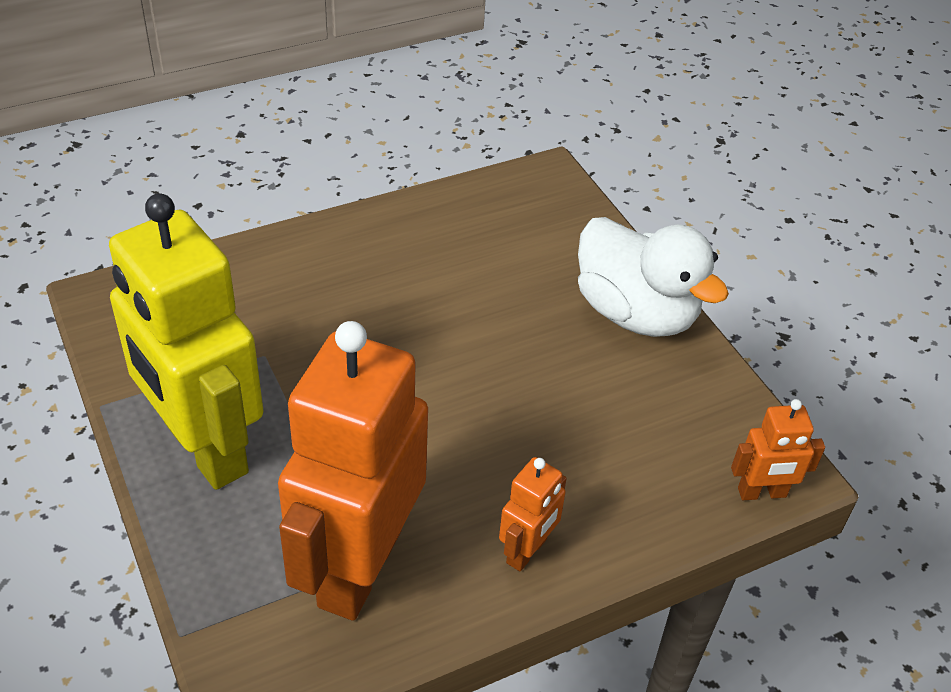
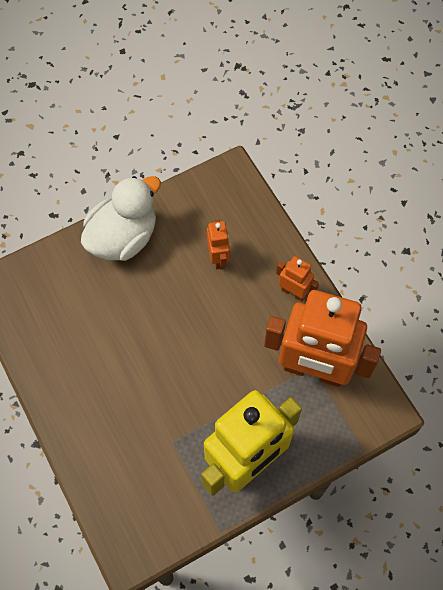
camera: 90 degrees left, 20 degrees up
orange robot [731,399,825,500] -> orange robot moved to [207,220,230,269]

